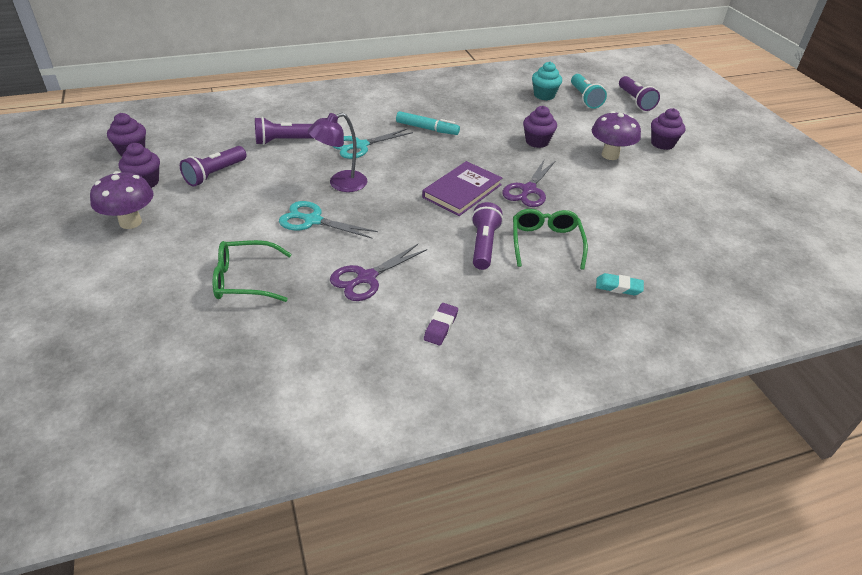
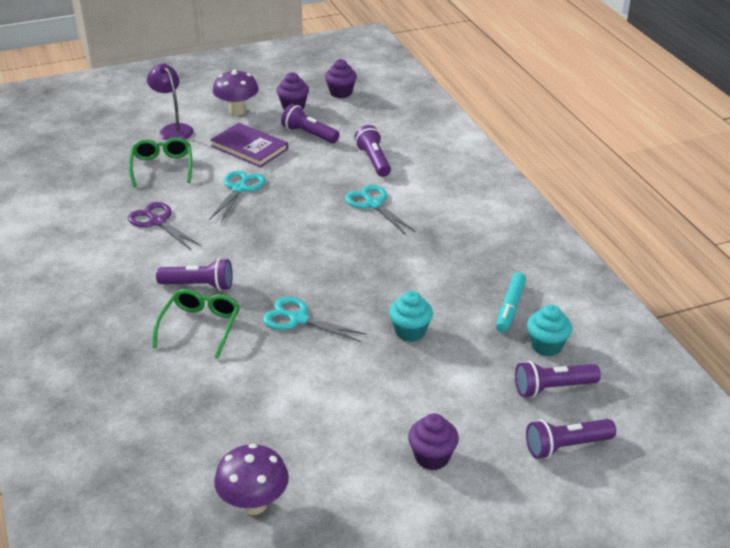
camera: 90 degrees right, 5 degrees down
purple lamp [308,113,367,192] -> purple lamp moved to [147,64,194,140]
turquoise marker [396,111,460,135] -> turquoise marker moved to [496,272,526,332]
purple book [422,161,502,216] -> purple book moved to [210,123,288,167]
purple eraser [424,303,458,345] -> none
purple scissors [502,160,555,207] -> turquoise scissors [263,297,367,342]
green glasses [513,209,588,270] -> green glasses turned 75 degrees counterclockwise [152,289,240,359]
purple cupcake [523,106,557,148] -> turquoise cupcake [389,291,433,342]
turquoise flashlight [571,74,607,109] -> purple flashlight [515,361,601,398]
purple mushroom [592,111,641,160] -> purple mushroom moved to [214,444,289,515]
turquoise eraser [596,273,644,295] -> none

